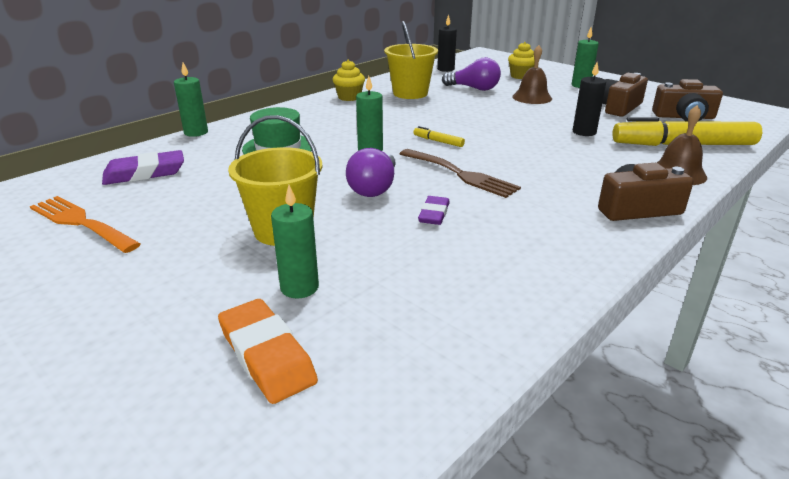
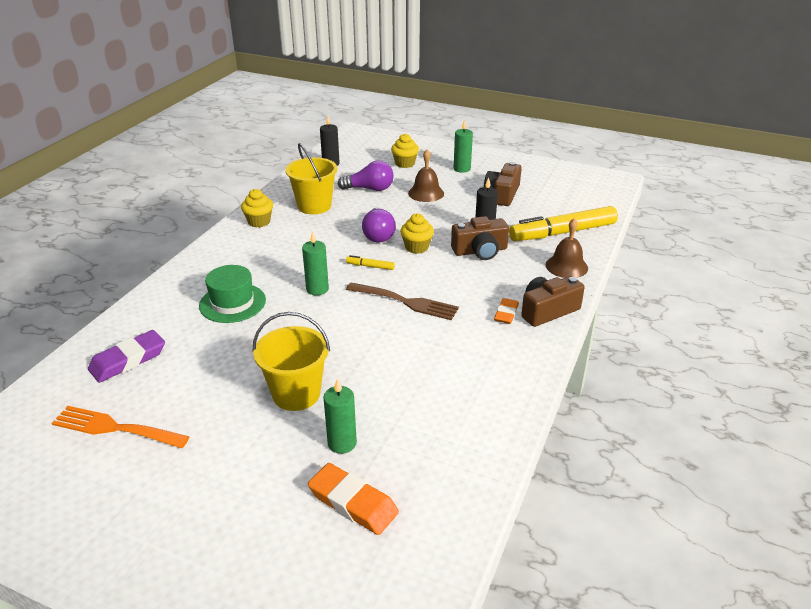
camera: 20 degrees left, 5 degrees up
green candle [174,63,208,137] -> none
purple light bulb [346,148,396,197] -> purple light bulb moved to [362,207,396,243]
purple eraser [418,196,450,225] -> none
brown camera [652,79,723,121] -> brown camera moved to [451,216,509,260]
none -> yellow cupcake [400,213,434,254]
none -> orange eraser [494,298,519,324]

